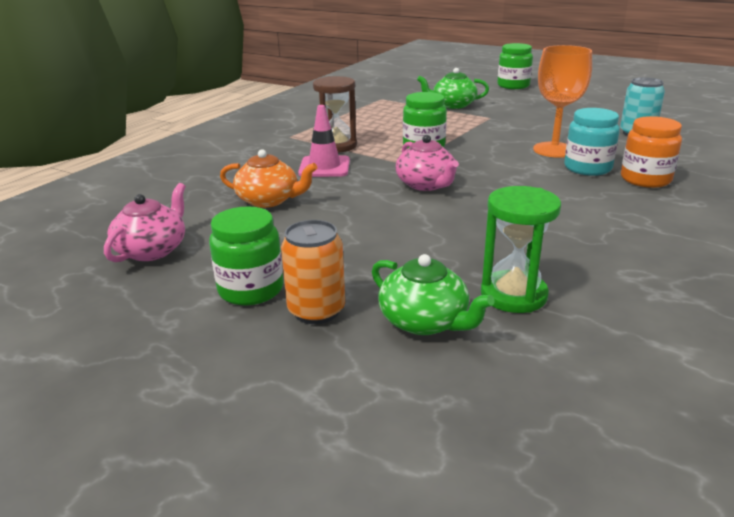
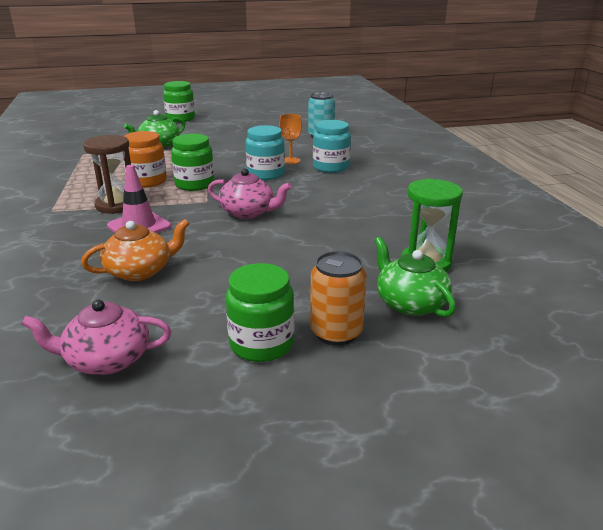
camera: 45 degrees left, 0 degrees up
pink teapot [104,183,186,262] -> pink teapot turned 75 degrees counterclockwise [21,299,171,375]
green teapot [372,254,495,335] -> green teapot turned 120 degrees counterclockwise [374,237,456,317]
orange goblet [533,45,592,158] -> orange goblet [279,114,302,164], size x0.56
orange jar [621,116,682,188] -> orange jar moved to [123,131,167,188]
none -> turquoise jar [246,125,285,180]

